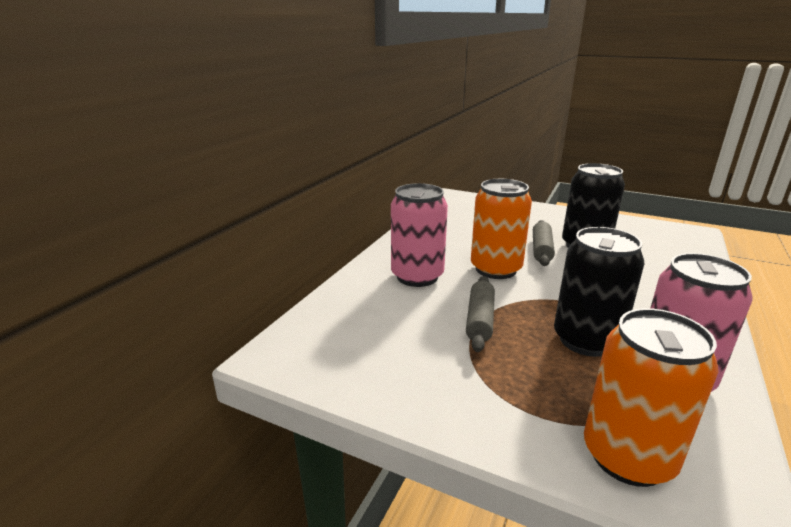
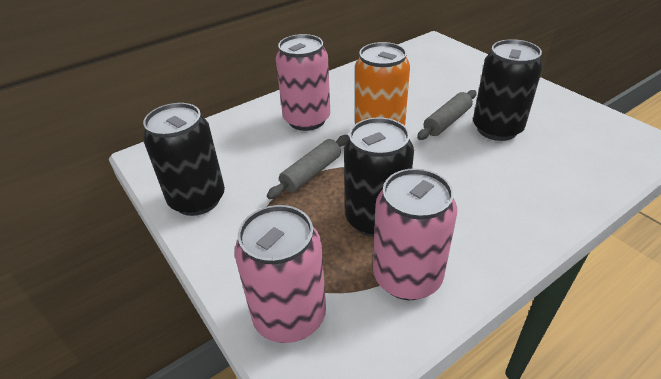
camera: 30 degrees right, 15 degrees up
orange can [584,308,718,487] -> pink can [235,205,326,343]
none -> black can [143,103,225,216]

